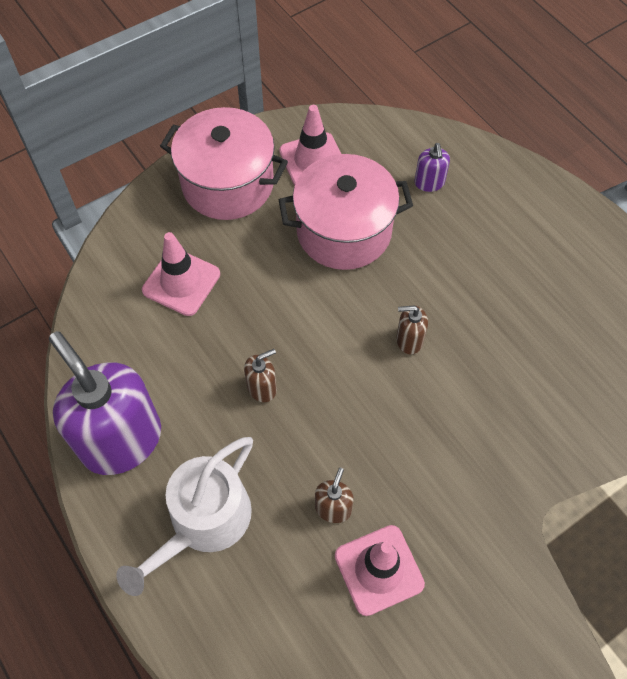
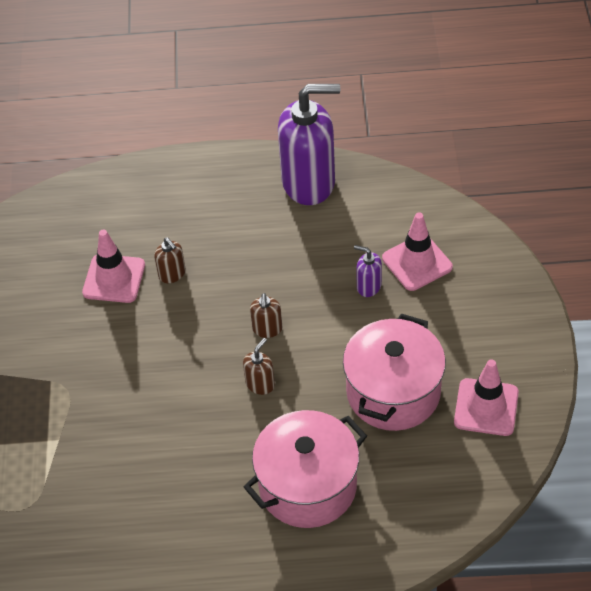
camera: 125 degrees right, 10 degrees down
white watering can [116,437,253,596] -> none
pink pot [160,107,288,220] -> pink pot moved to [244,410,367,528]
brown soap dispenser [244,349,277,402] -> brown soap dispenser moved to [250,293,282,338]
purple soap dispenser [415,143,450,192] -> purple soap dispenser moved to [354,245,382,297]

